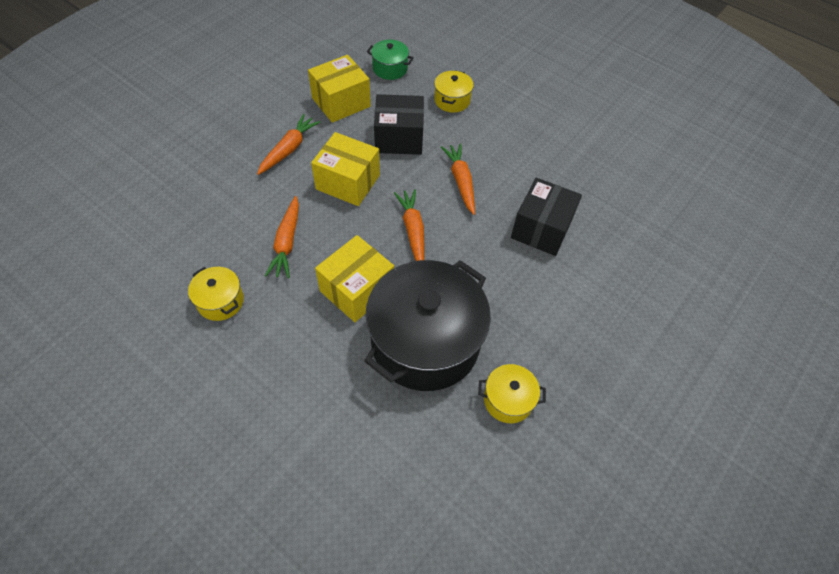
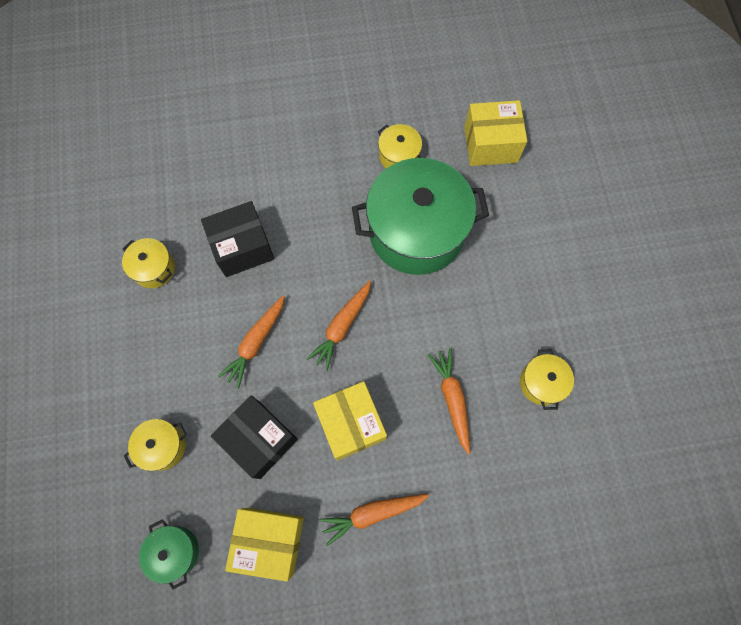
camera: 135 degrees left, 15 degrees up
orange carrot [265,196,299,278] -> orange carrot turned 60 degrees counterclockwise [428,348,470,454]
yellow box [315,235,394,322] -> yellow box moved to [464,100,527,166]
black pot [364,260,491,391] -> green pot [352,158,489,275]
none -> yellow pot [122,238,175,288]

